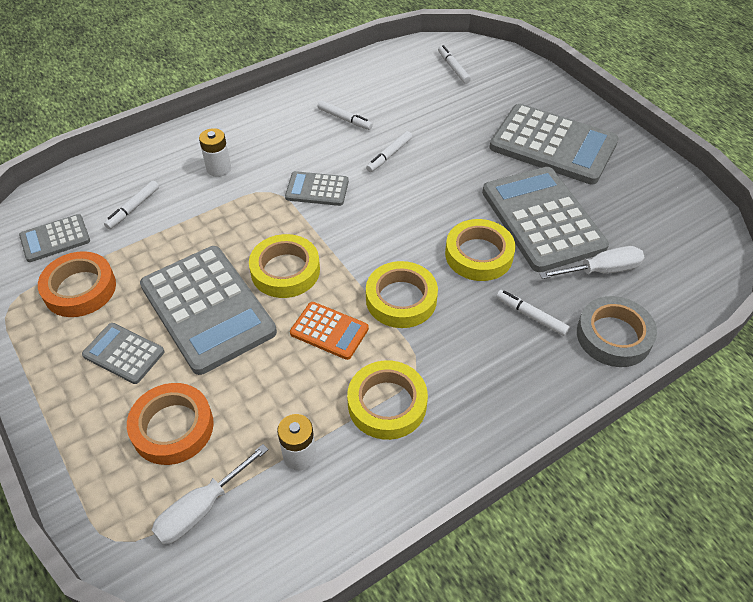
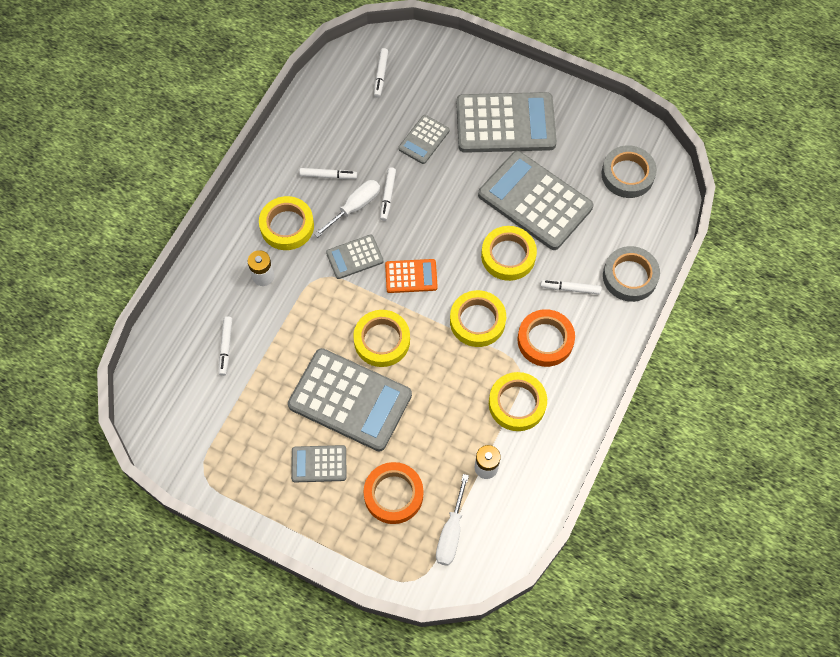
camera: 30 degrees left, 15 degrees up
grey calculator [19,214,90,262] -> grey calculator moved to [398,115,449,164]
orange tape [38,251,116,317] -> orange tape moved to [517,309,575,367]
orange calculator [290,302,369,360] -> orange calculator moved to [385,259,438,293]
white marker [438,45,471,84] -> white marker turned 120 degrees counterclockwise [374,48,388,98]
white screwdriver [539,246,645,279] -> white screwdriver moved to [314,180,380,238]
none -> yellow tape [259,196,314,250]
none -> grey tape [601,145,657,198]

